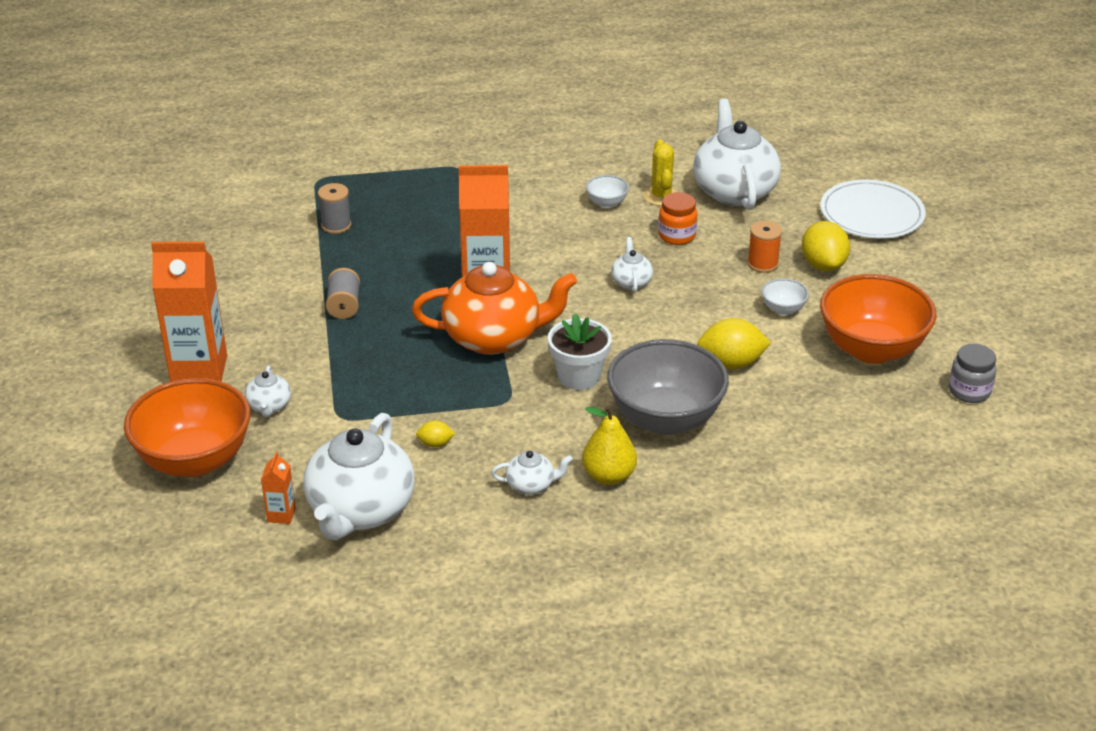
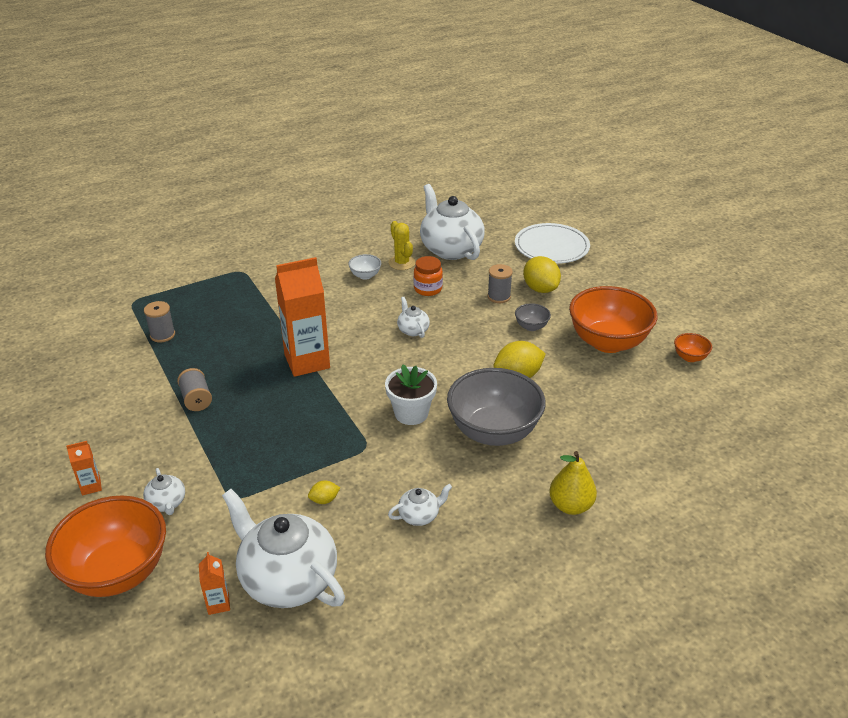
camera: 20 degrees left, 0 degrees up
orange carton [151,241,227,382] -> orange carton [66,441,102,495], size x0.43
white teapot [303,413,415,540] -> white teapot turned 135 degrees clockwise [222,489,345,608]
orange teapot [412,262,577,355] -> none
yellow pear [582,406,637,485] -> yellow pear moved to [549,451,597,515]
orange spool [747,221,782,273] -> grey spool [487,264,513,303]
white bowl [762,278,809,315] -> grey bowl [515,303,551,331]
grey jar [949,344,997,403] -> orange bowl [674,333,712,362]

